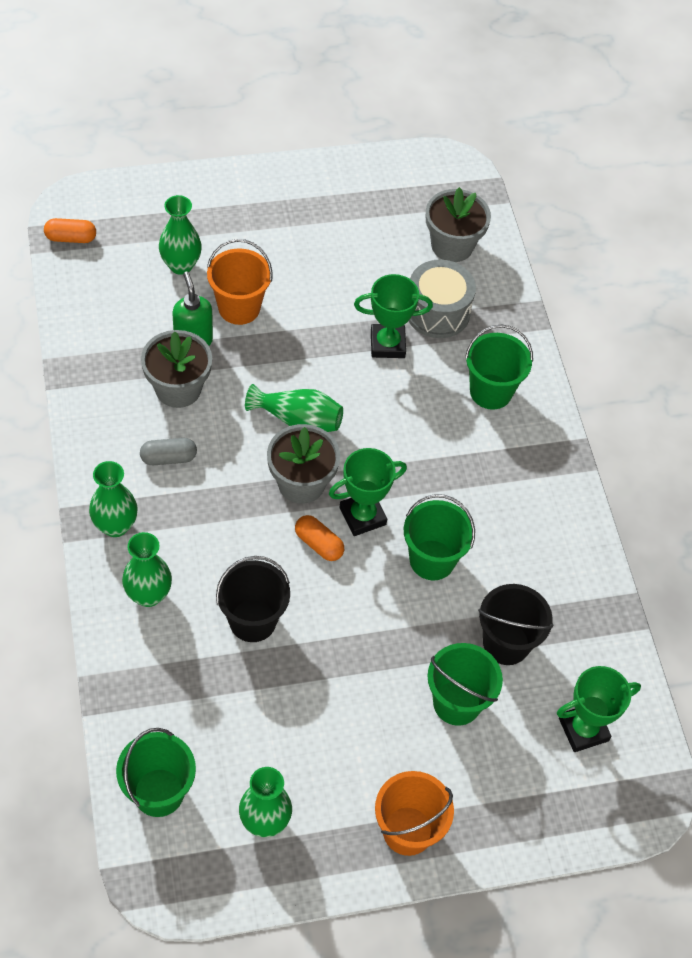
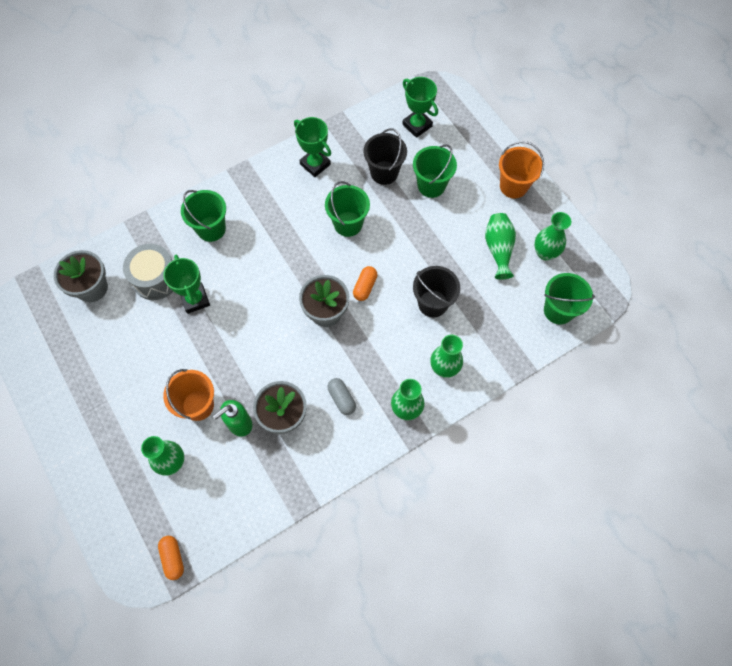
camera: 105 degrees left, 10 degrees up
green vase [245,384,343,432] -> green vase moved to [485,213,516,279]
green trophy [329,448,407,536] -> green trophy moved to [294,117,331,177]

